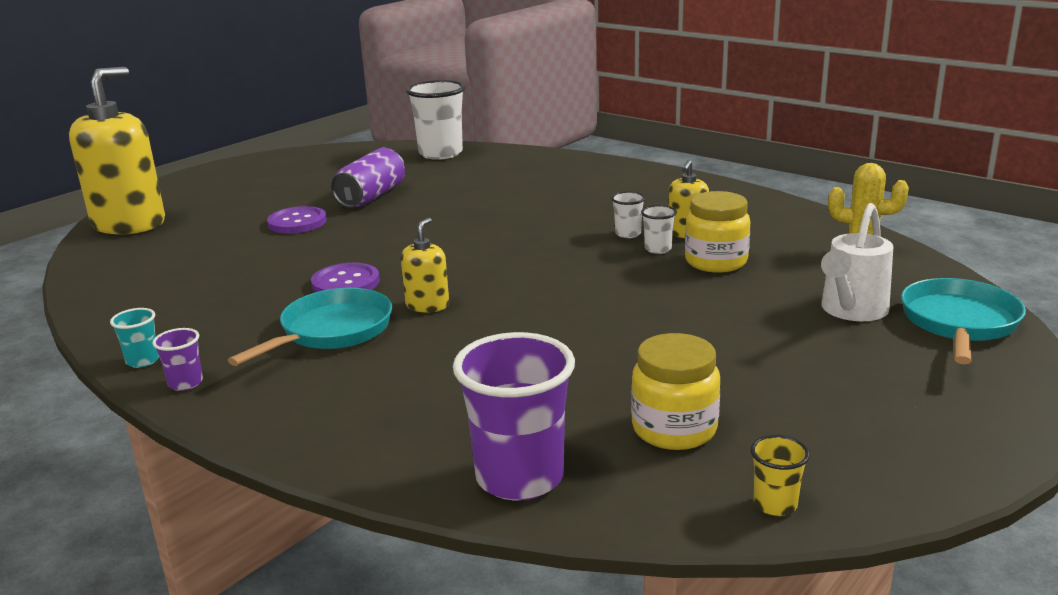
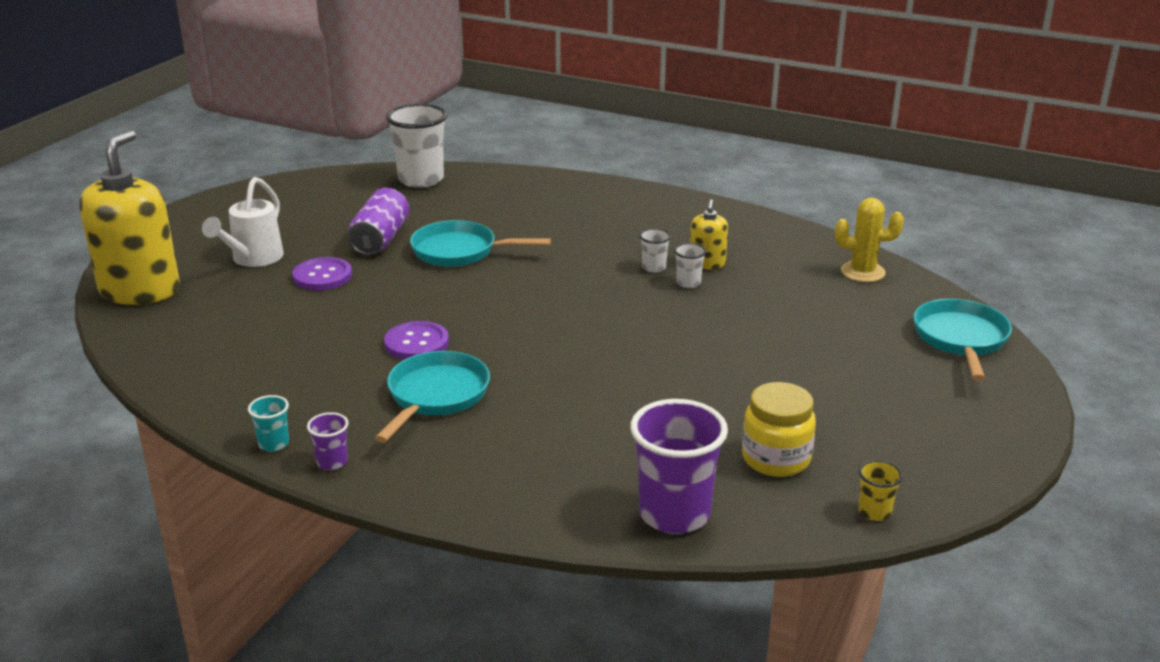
camera: 15 degrees left, 5 degrees up
yellow soap dispenser [401,218,449,313] -> none
yellow jar [685,191,750,273] -> none
white watering can [821,203,893,321] -> white watering can moved to [202,177,284,267]
none -> turquoise pan [410,220,551,267]

